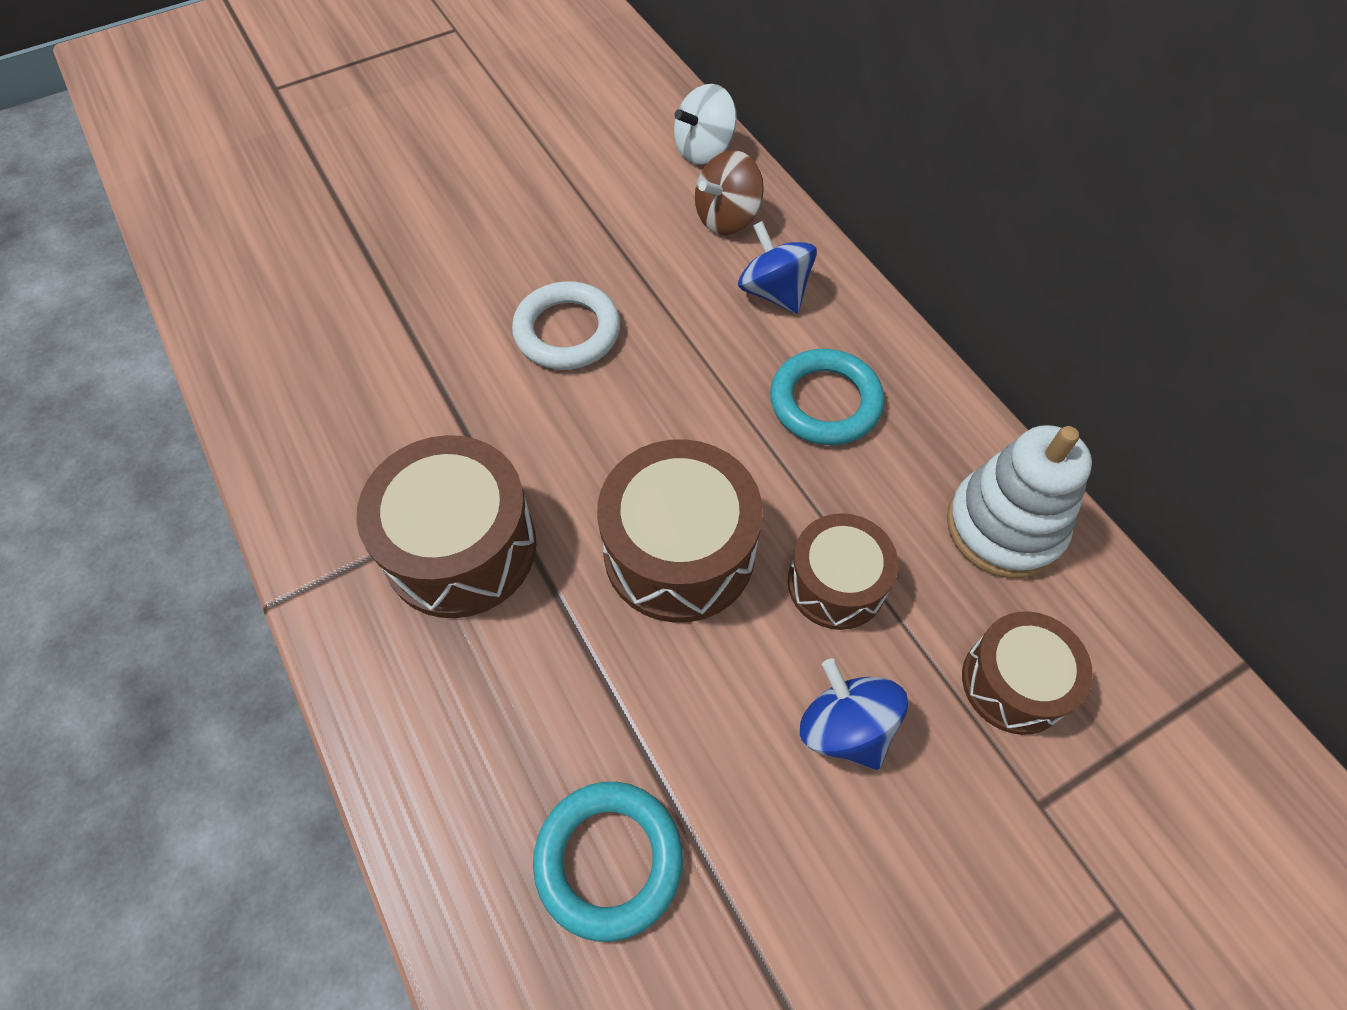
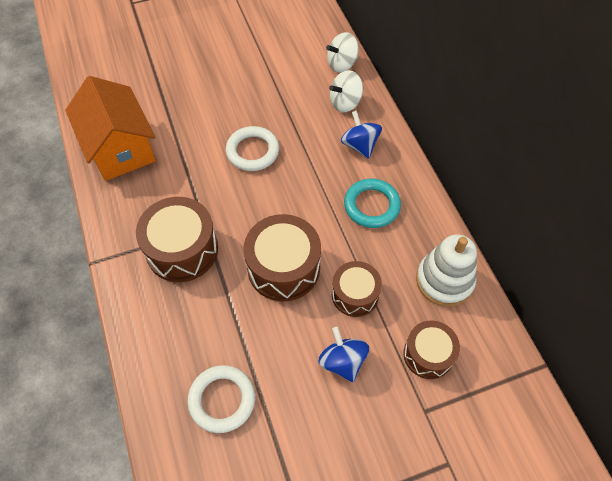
camera: 10 degrees right, 0 degrees up
turquoise ring [533,782,683,942] -> white ring [187,365,255,433]
brown spinning top [695,150,764,235] -> white spinning top [329,70,363,112]
none -> orange house [65,76,156,181]

